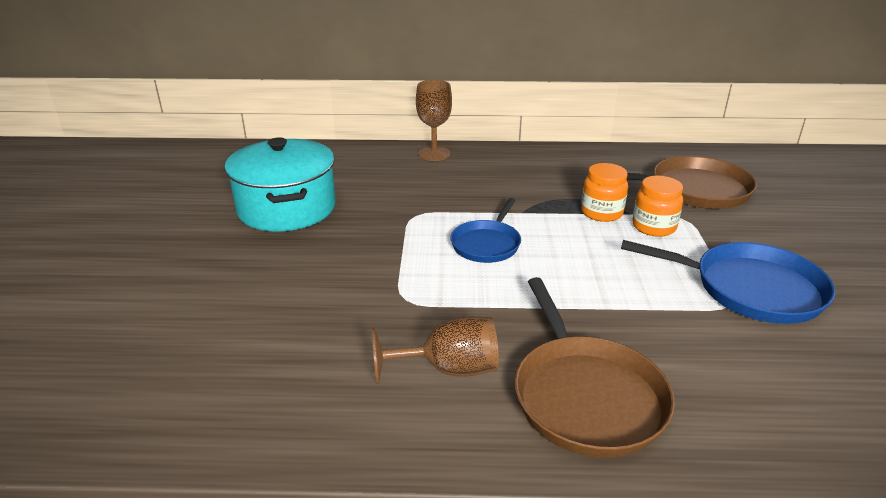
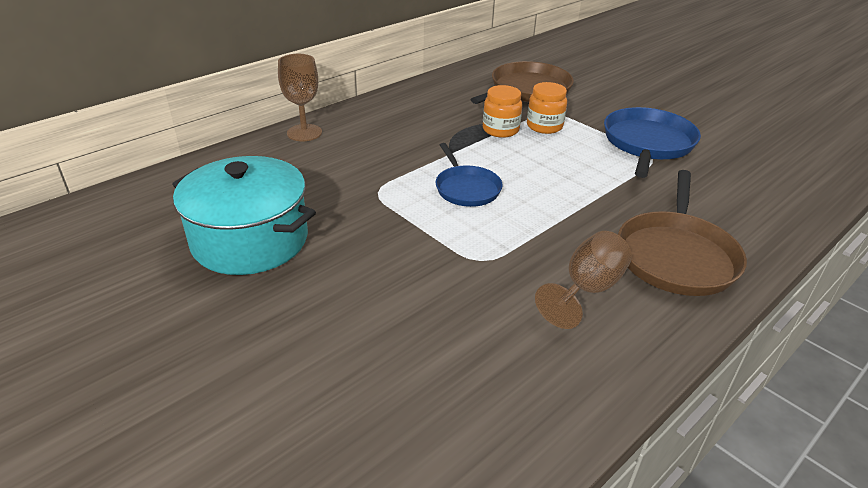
camera: 45 degrees left, 5 degrees up
brown pan [515,277,675,458] -> brown pan turned 75 degrees clockwise [618,170,747,296]
blue pan [621,240,835,324] -> blue pan turned 45 degrees counterclockwise [604,107,701,178]

